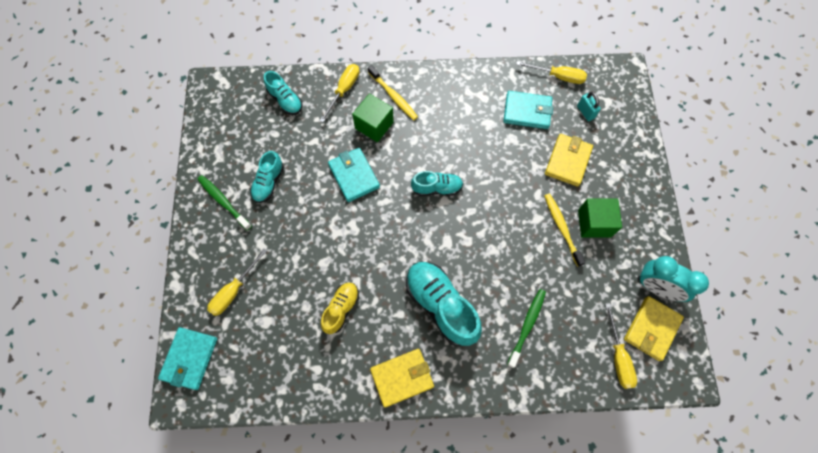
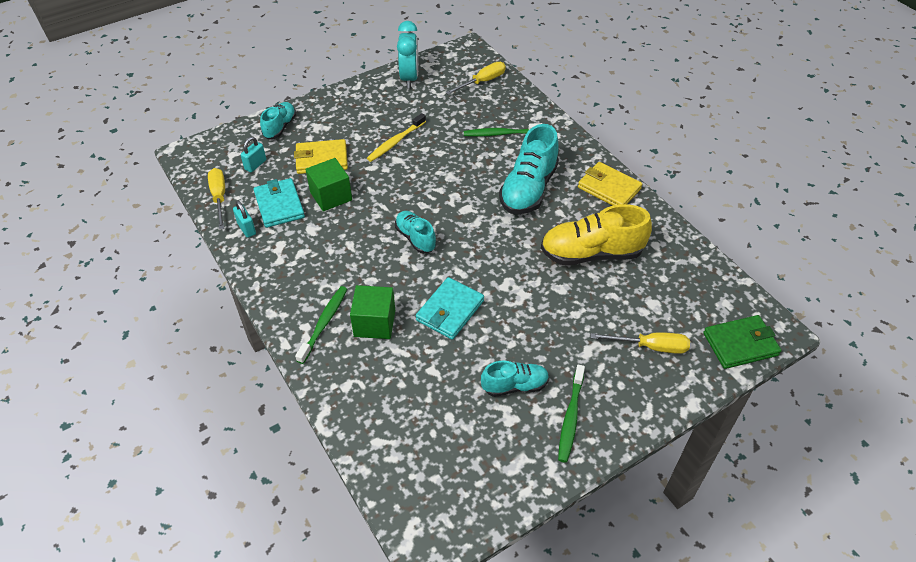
camera: 120 degrees left, 20 degrees down
turquoise wallet [158,327,217,390] -> green wallet [703,315,782,369]
turquoise shoe [264,71,303,115] -> turquoise shoe moved to [260,102,296,139]
yellow screwdriver [320,64,359,122] -> none
yellow shoe [321,283,359,334] -> yellow shoe [541,204,652,265], size x1.75
yellow toothbrush [368,65,418,120] -> green toothbrush [295,286,347,364]
green cube [578,198,622,238] -> green cube moved to [305,158,352,212]
yellow wallet [624,296,684,361] -> none
none -> turquoise padlock [233,200,256,238]

